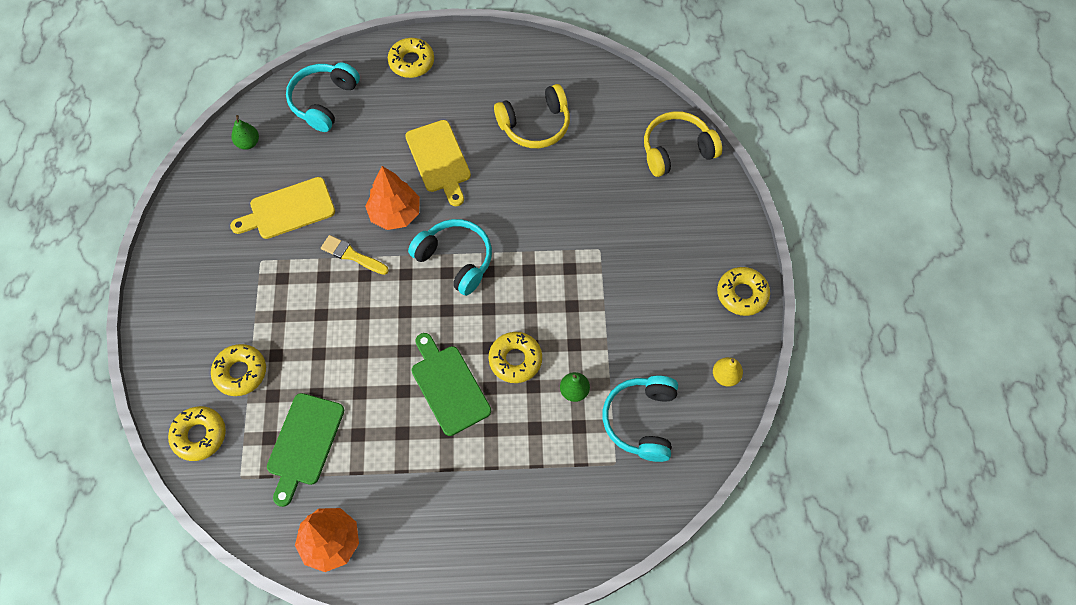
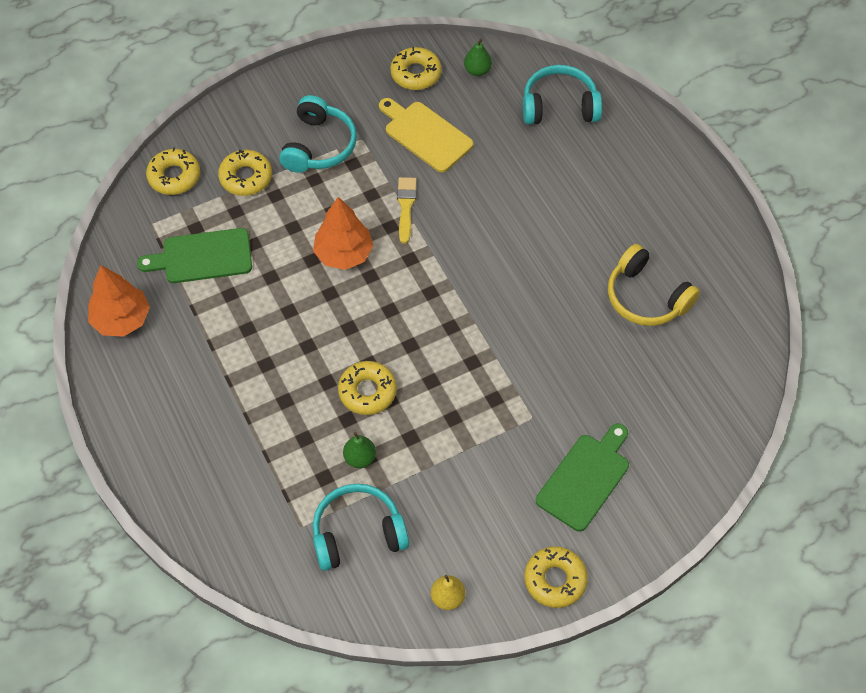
camera: 65 degrees right, 5 degrees down
orange tree [365,166,420,230] -> orange tree moved to [313,197,373,270]
yellow donut [388,38,434,78] -> yellow donut moved to [390,47,442,90]
yellow cutting board [405,120,471,206] -> none
turquoise headphones [408,219,492,296] -> turquoise headphones moved to [279,95,357,173]
green cutting board [412,333,491,436] -> green cutting board moved to [536,424,629,531]
yellow headphones [644,111,722,177] -> none

